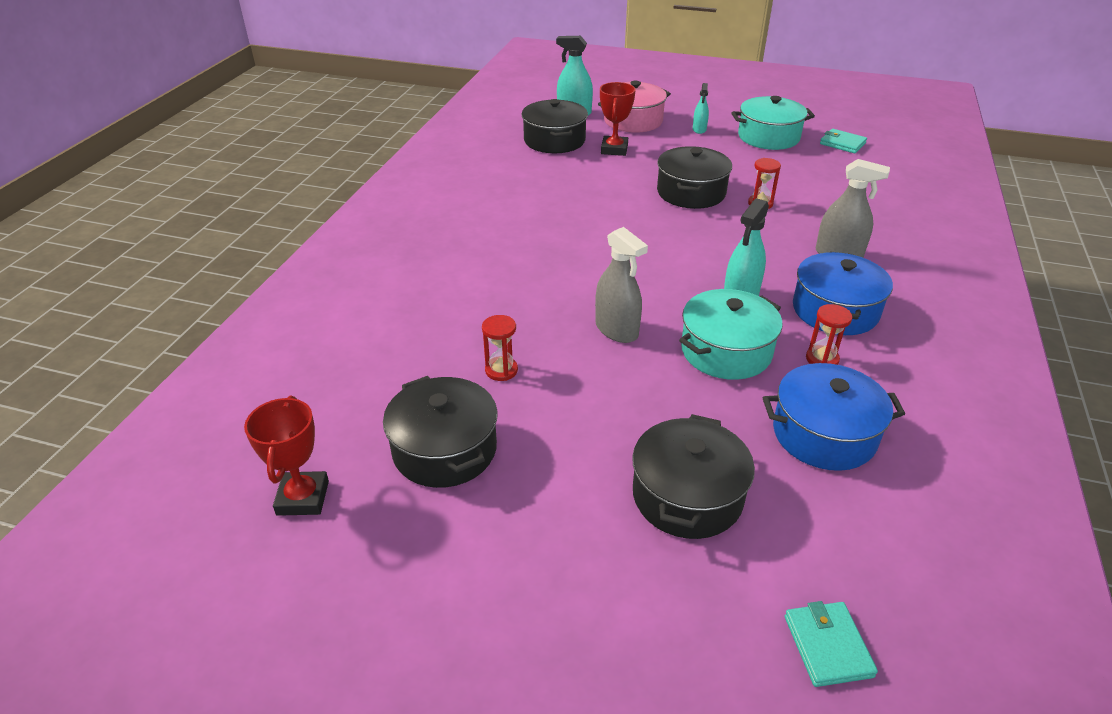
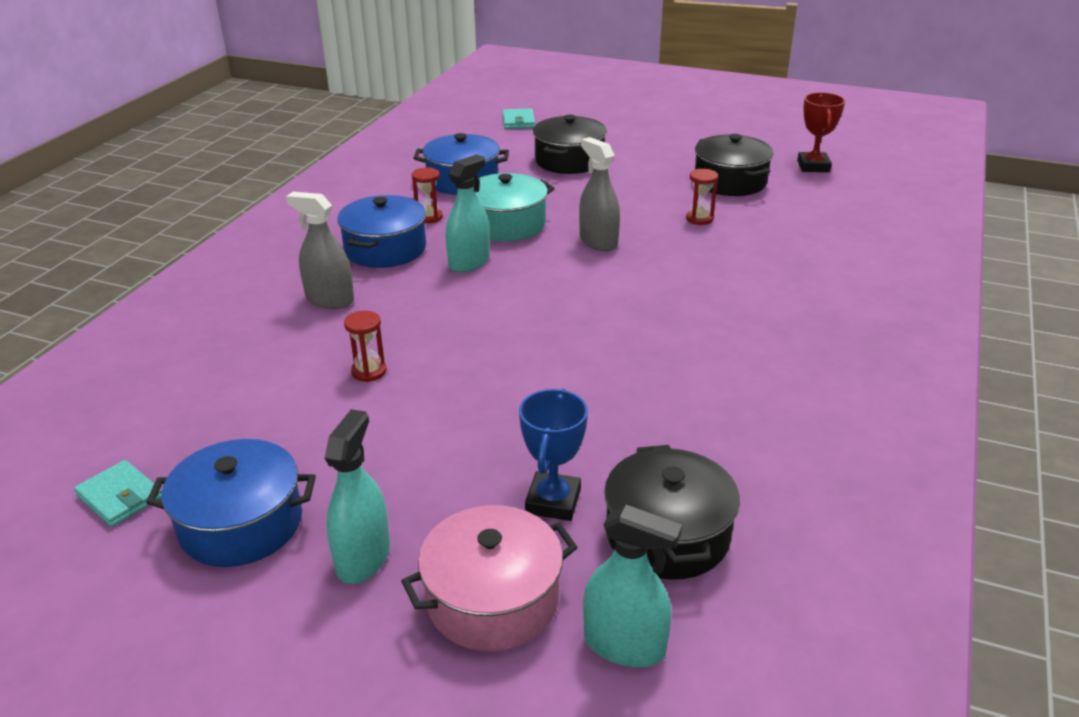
camera: 175 degrees left, 5 degrees down
red trophy [600,82,636,156] -> blue trophy [519,389,588,521]
black pot [657,146,732,209] -> none
turquoise spray bottle [693,83,709,134] -> turquoise spray bottle [325,409,390,584], size x1.68
turquoise pot [731,96,815,150] -> blue pot [146,439,316,567]

